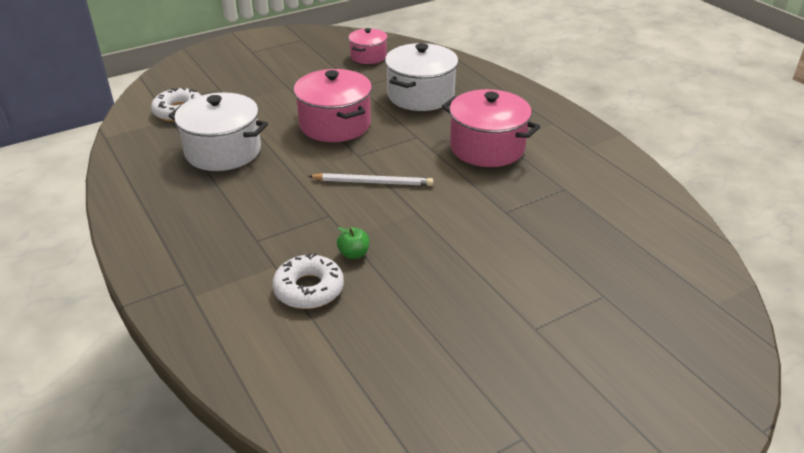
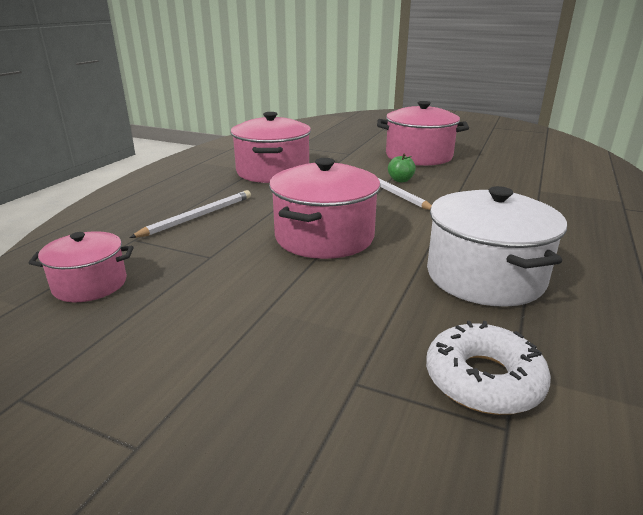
camera: 125 degrees left, 10 degrees down
white donut [272,253,344,309] -> none
green apple [337,227,369,259] -> green apple moved to [388,154,416,182]
white pot [385,43,458,111] -> white pencil [129,190,251,238]
none -> pink pot [377,101,469,166]

